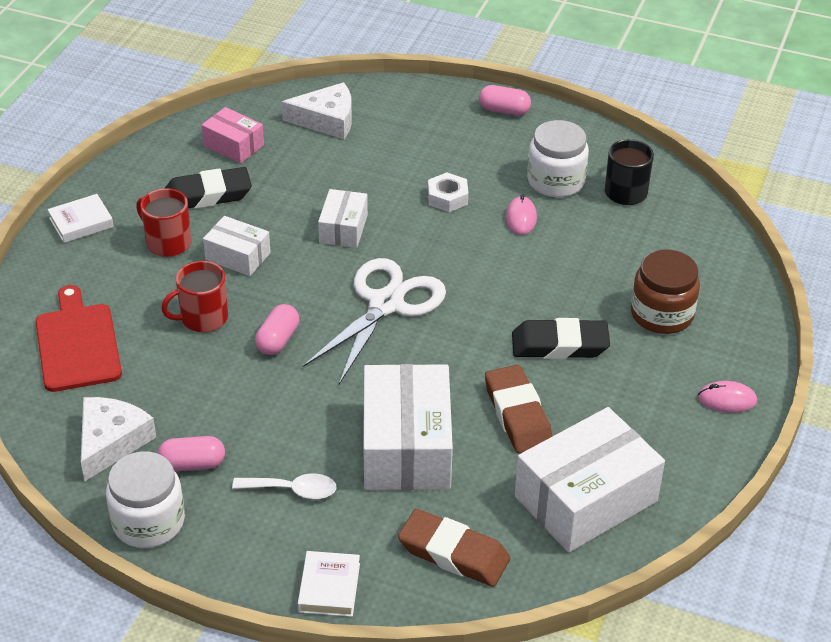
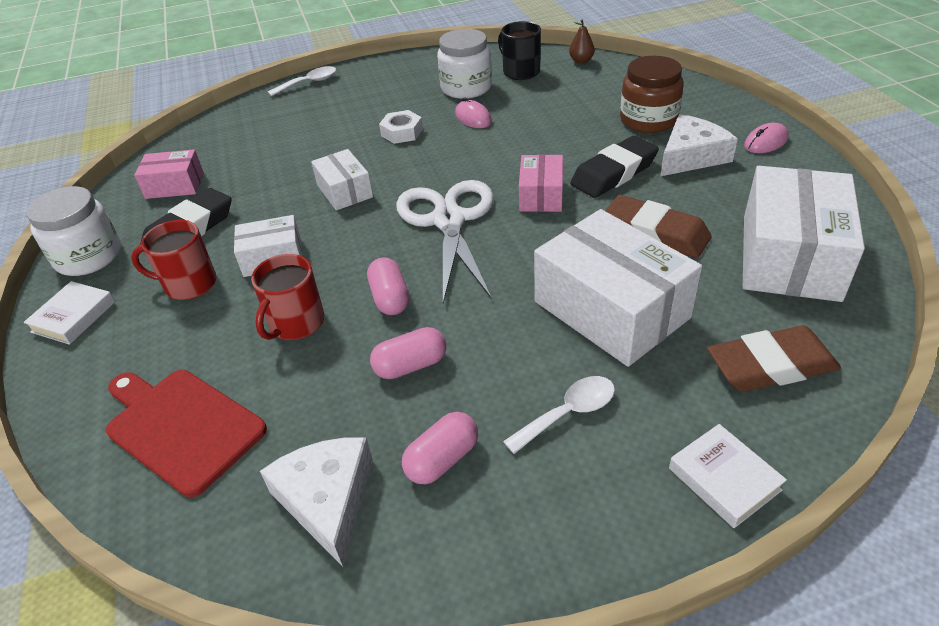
camera: 35 degrees left, 0 degrees up
white jar [106,452,185,548] -> white jar moved to [27,186,121,276]
white cheese [281,82,352,139] -> white cheese moved to [660,114,738,176]
pink capsule [479,85,531,115] -> pink capsule moved to [370,327,446,379]
none -> white spoon [268,66,336,96]
none -> pink box [519,155,563,212]
none -> brown pear [569,20,595,64]

